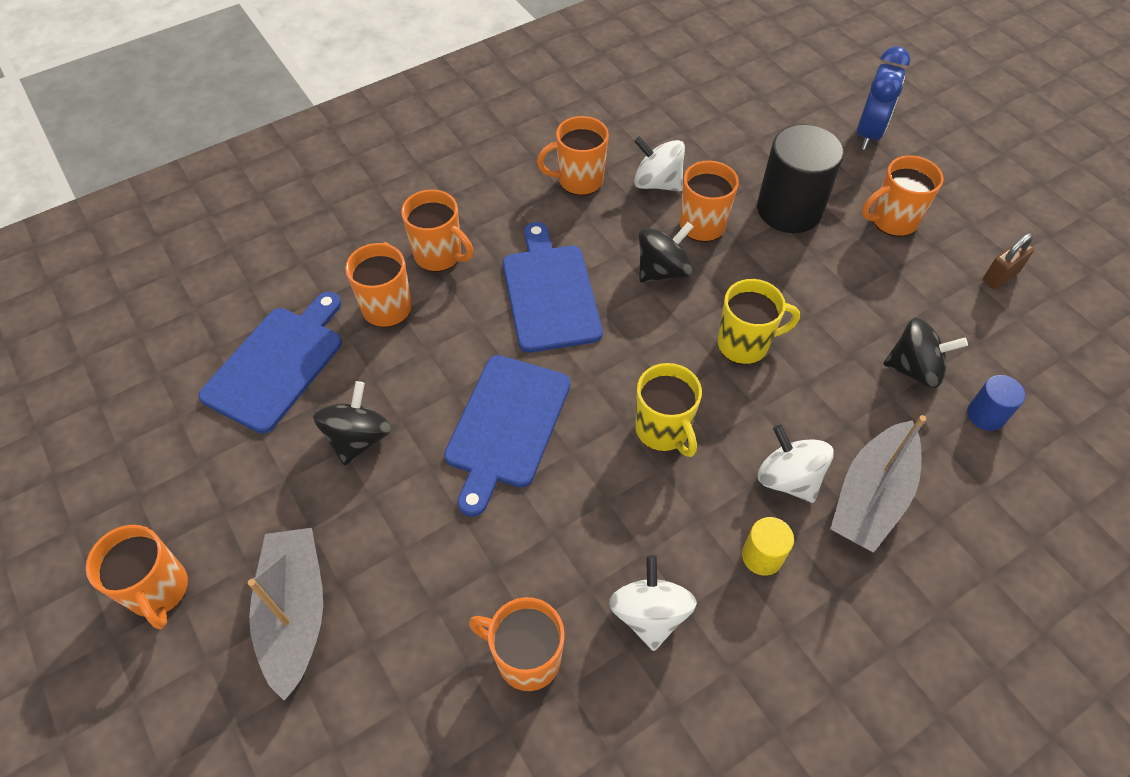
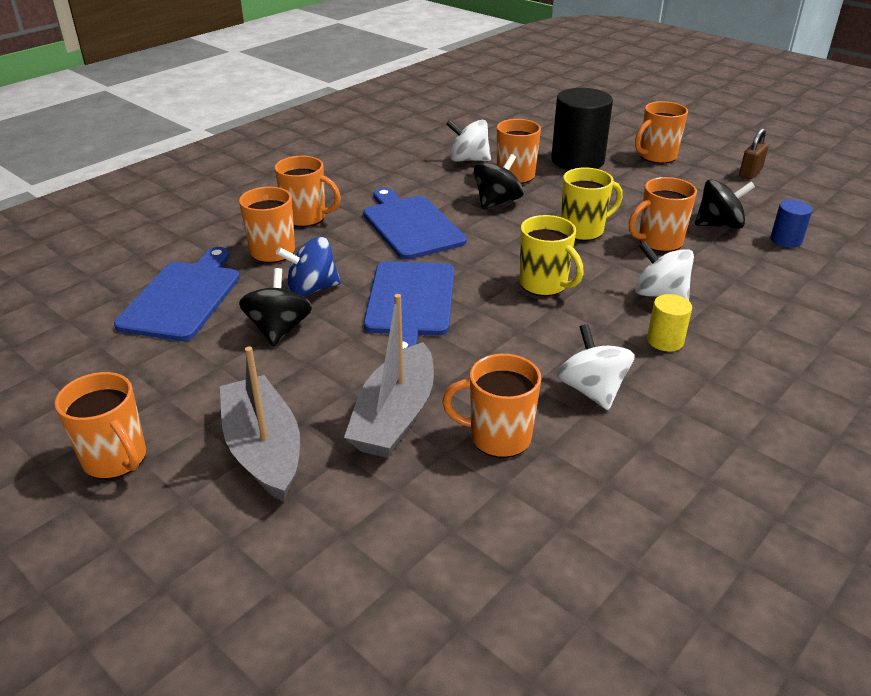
camera: 15 degrees left, 20 degrees down
orange mug [537,116,609,196] -> orange mug moved to [629,177,697,252]
grey boat [830,415,926,553] -> grey boat moved to [344,294,434,458]
blue clock [856,46,911,150] -> none
none -> blue spinning top [276,237,341,297]

